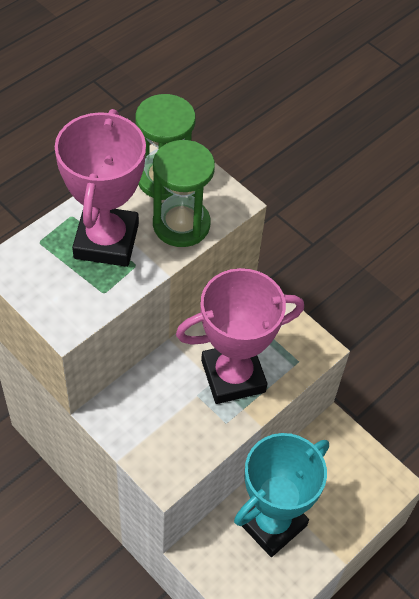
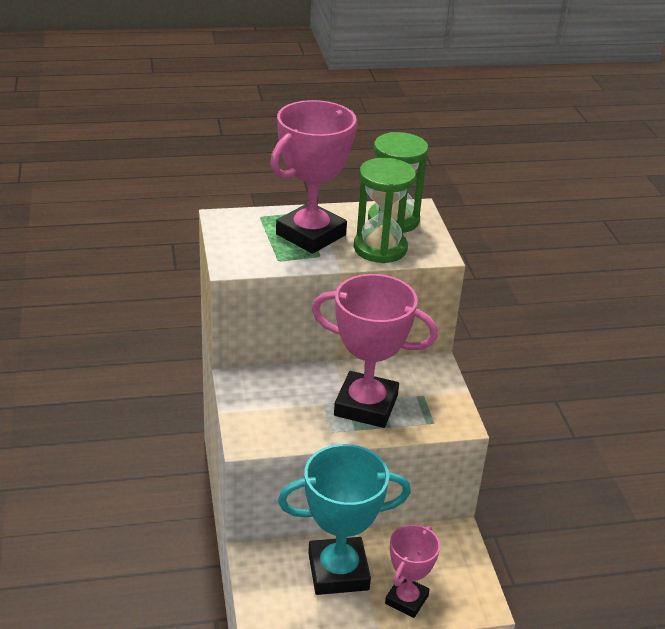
camera: 35 degrees right, 20 degrees down
none -> pink trophy [385,525,440,618]

